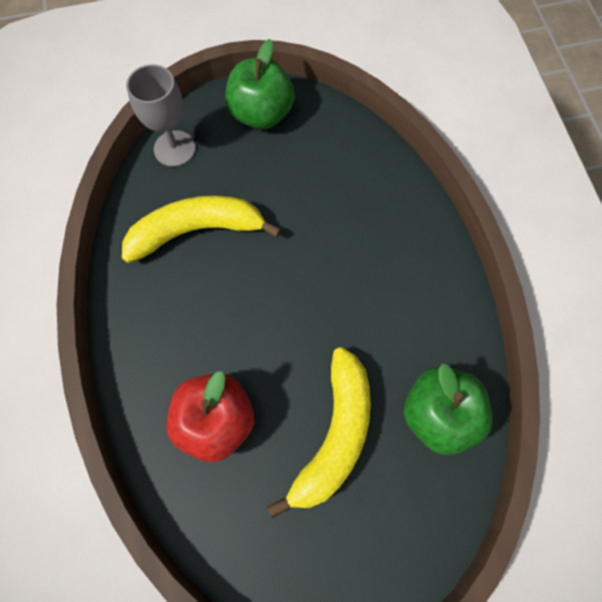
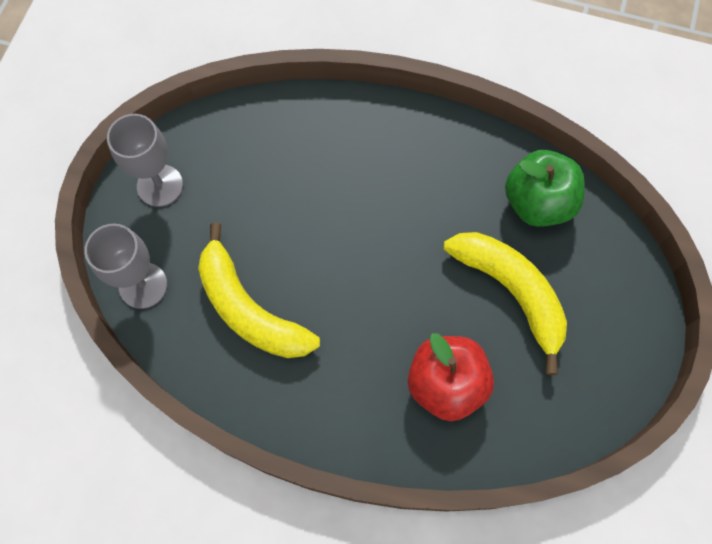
camera: 60 degrees left, 0 degrees up
yellow banana [122,195,281,263] -> yellow banana turned 60 degrees counterclockwise [198,223,320,358]
green apple [225,39,295,129] -> grey goblet [107,114,183,207]

